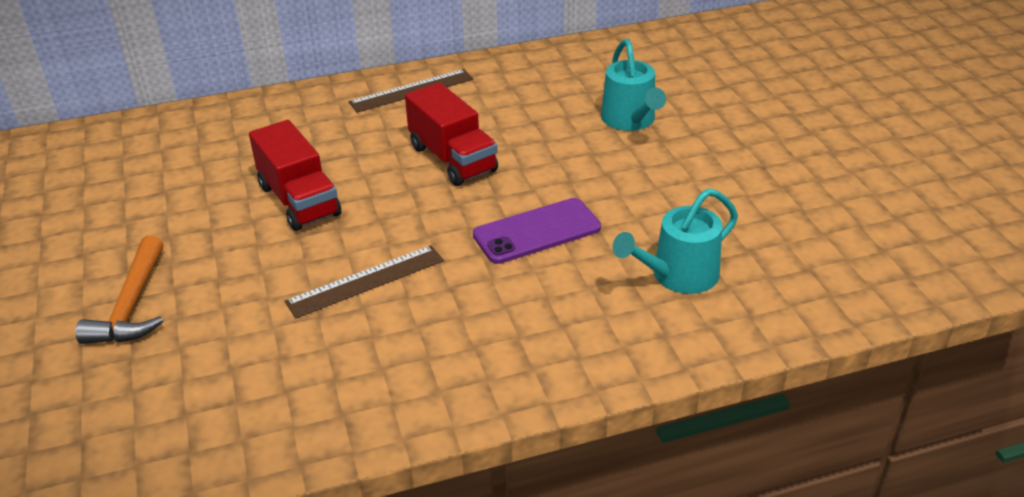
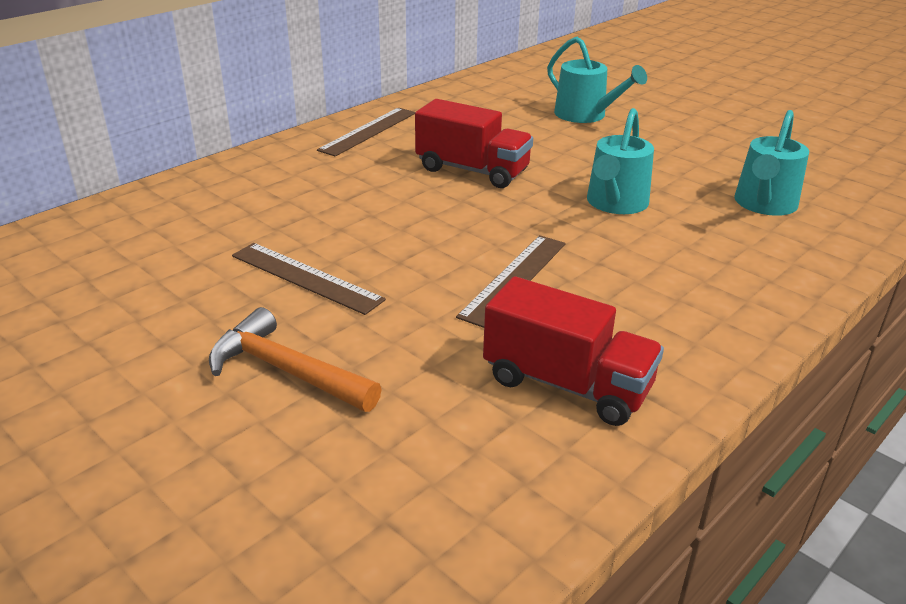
camera: 30 degrees left, 5 degrees down
orange hammer [76,236,163,344] -> orange hammer turned 150 degrees clockwise [209,307,382,412]
red truck [249,120,341,231] -> red truck moved to [483,276,664,426]
purple phone [473,198,601,264] -> turquoise watering can [587,108,654,214]
none -> brown ruler [232,243,386,315]

